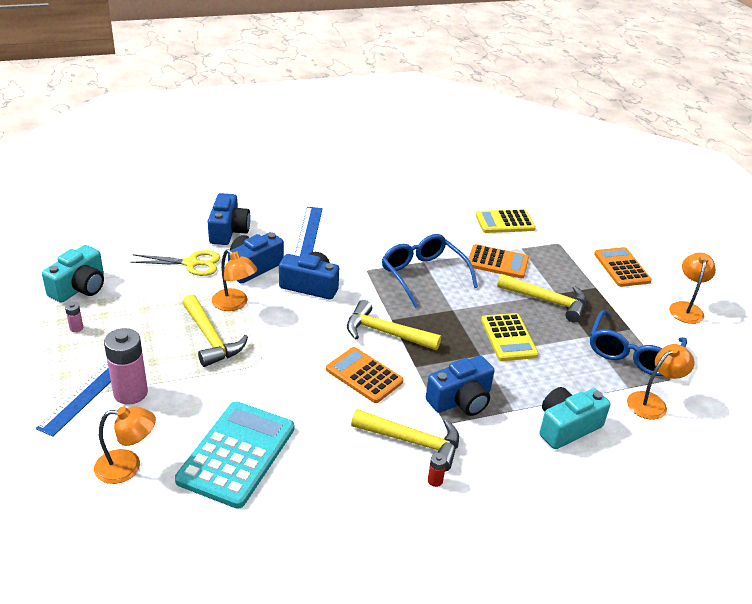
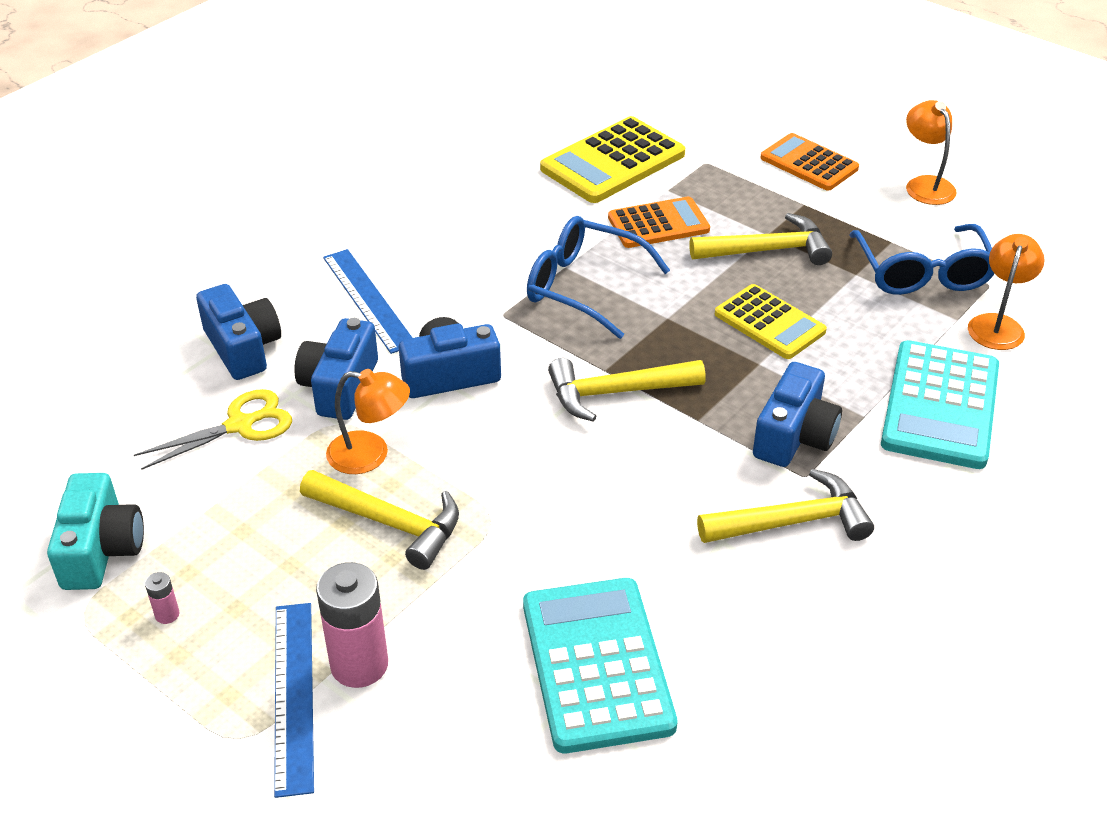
camera: 30 degrees left, 5 degrees up
orange lamp [94,406,156,484] -> none
orange calculator [326,347,404,403] -> none
red battery [428,453,447,487] -> none
yellow calculator [475,209,536,233] -> yellow calculator [540,116,685,203], size x1.52
turquoise camera [540,387,611,449] -> turquoise calculator [881,340,999,469]

